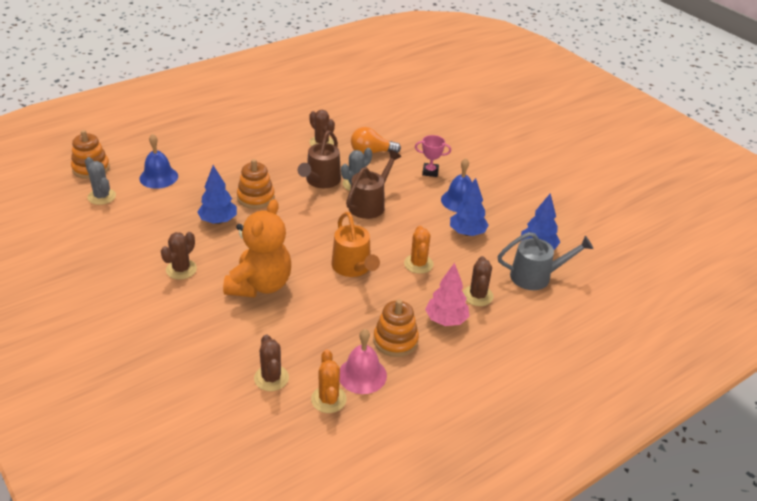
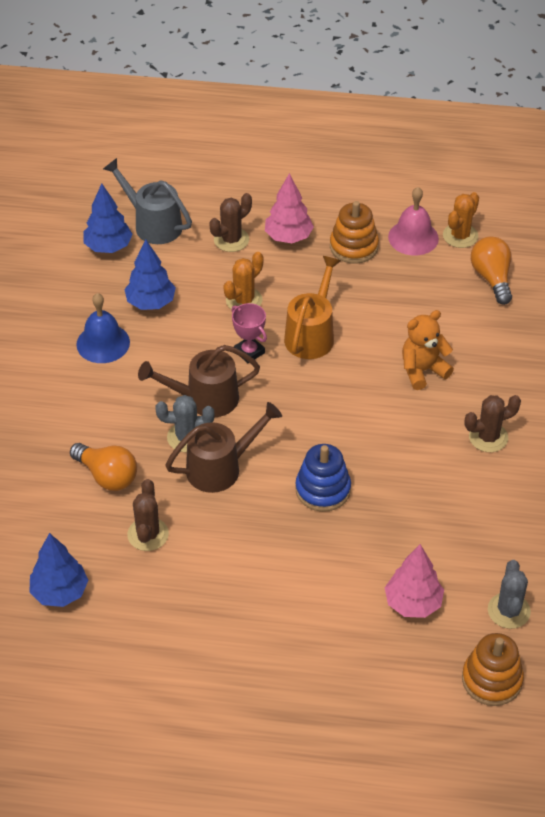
camera: 135 degrees left, 10 degrees up
blue bell [139,134,178,189] -> pink tree [385,544,444,618]
blue tree [197,165,237,224] -> blue tree moved to [30,533,88,607]
orange teddy bear [223,199,291,297] -> orange teddy bear [402,310,454,390], size x0.62
orange stacking toy [237,159,275,209] -> blue stacking toy [295,444,351,512]
brown cactus [254,334,289,391] -> orange light bulb [471,236,512,305]
pink trophy [415,135,451,177] -> pink trophy moved to [231,303,267,363]

